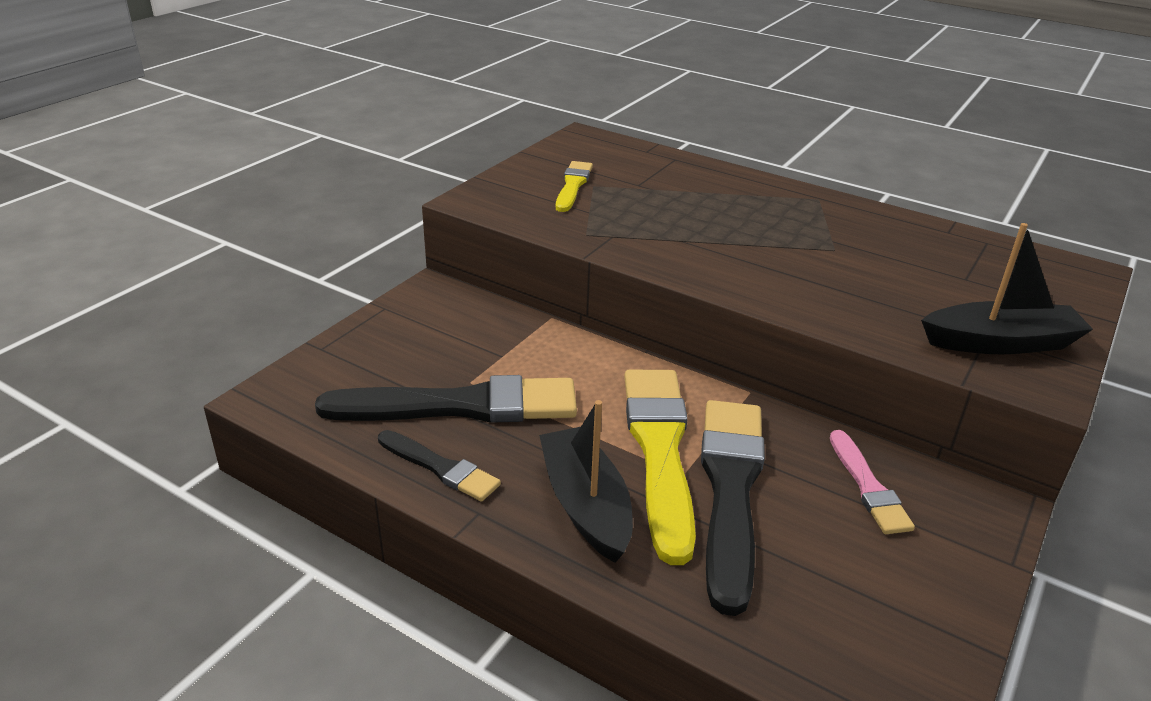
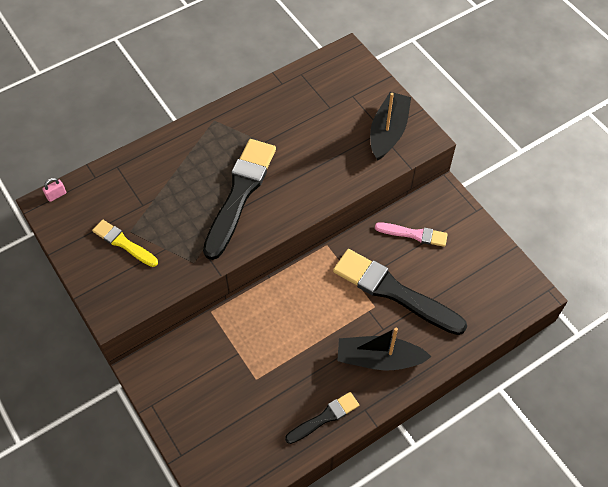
camera: 65 degrees left, 25 degrees up
black brush [315,375,577,423] -> black brush moved to [203,139,276,260]
yellow brush [624,370,696,565] -> none
none -> pink padlock [42,178,66,202]

